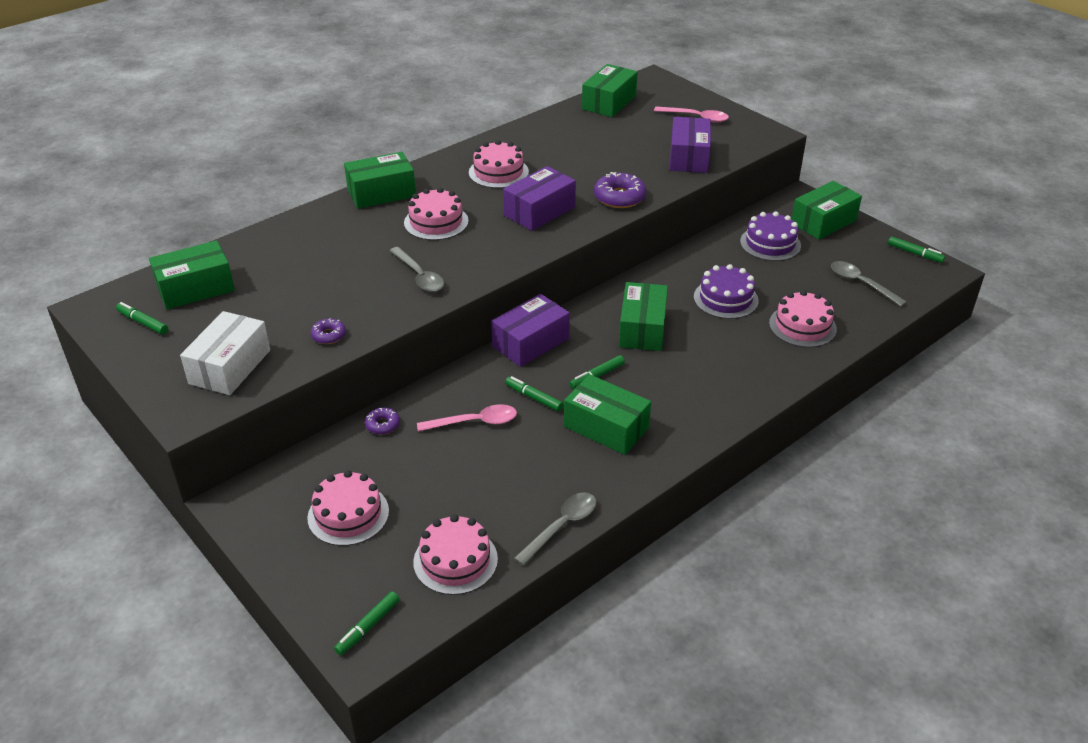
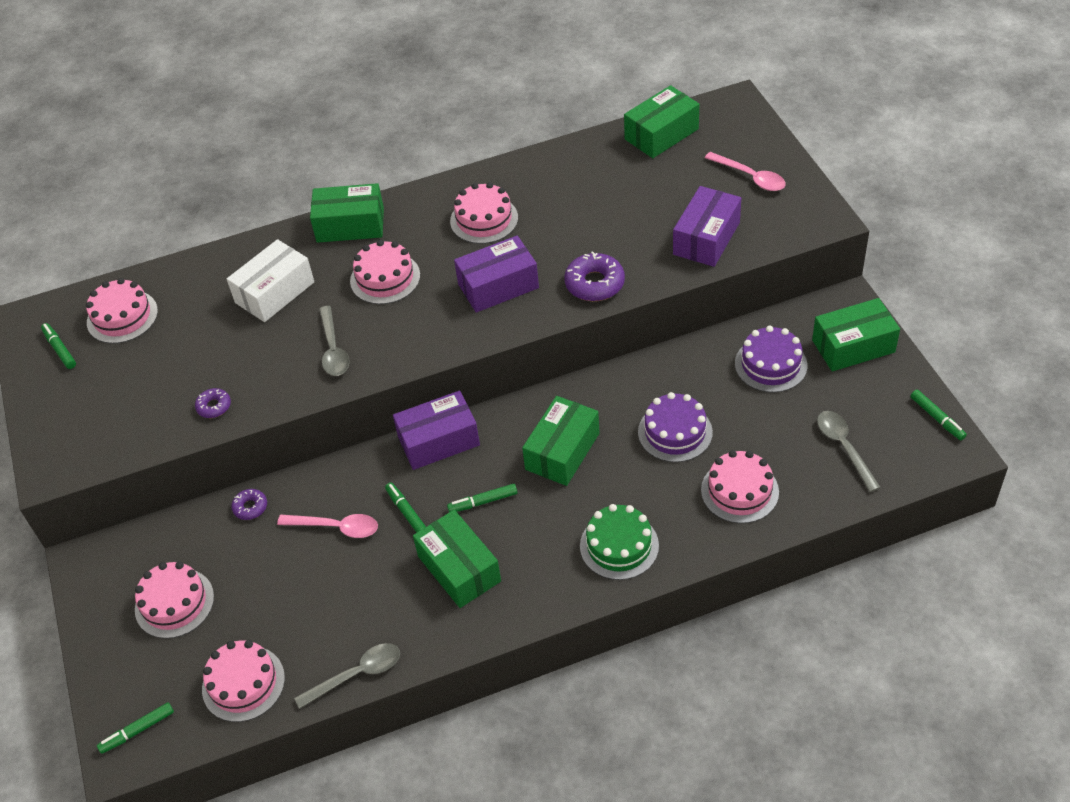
camera: 25 degrees right, 10 degrees up
green box [149,240,235,309] -> pink cake [86,278,158,344]
white box [180,311,270,395] -> white box moved to [227,239,314,322]
none -> green cake [580,504,659,580]

